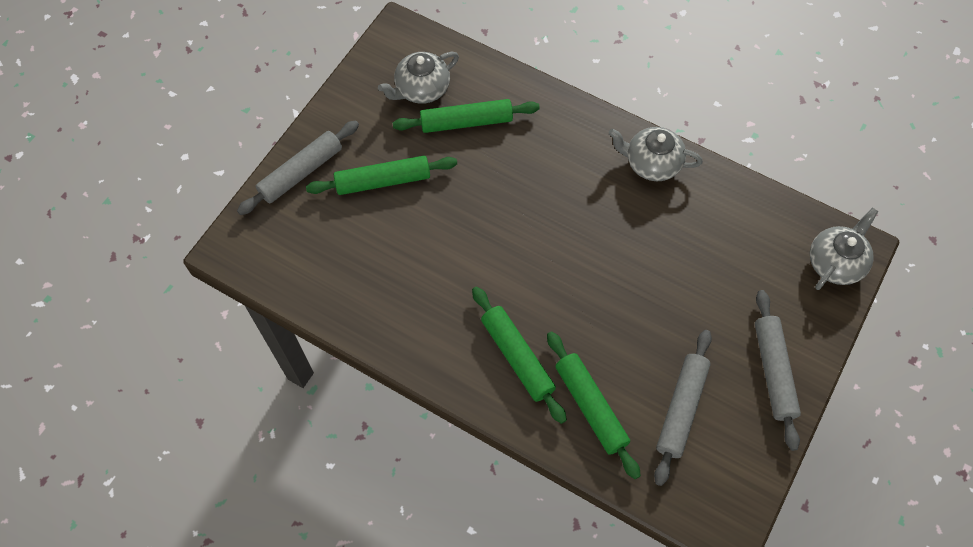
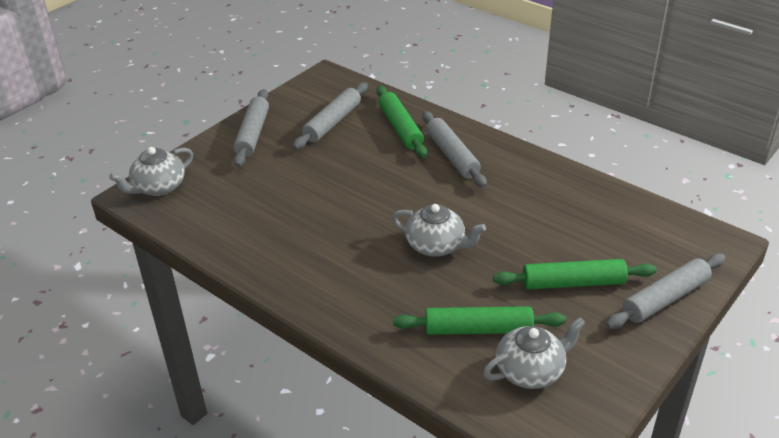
camera: 170 degrees left, 25 degrees down
green rolling pin [472,287,567,424] -> grey rolling pin [422,111,487,188]
grey teapot [608,127,703,181] -> grey teapot moved to [392,204,486,257]

